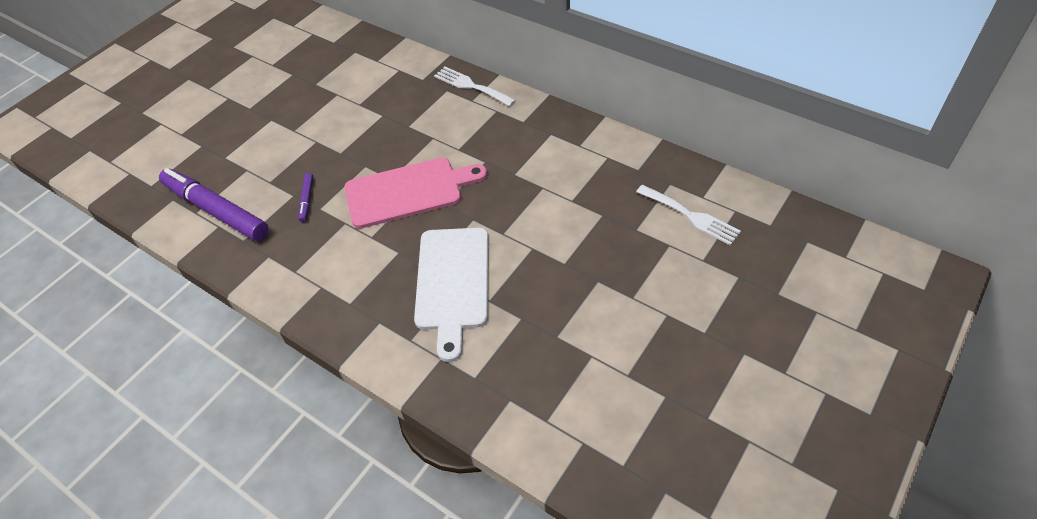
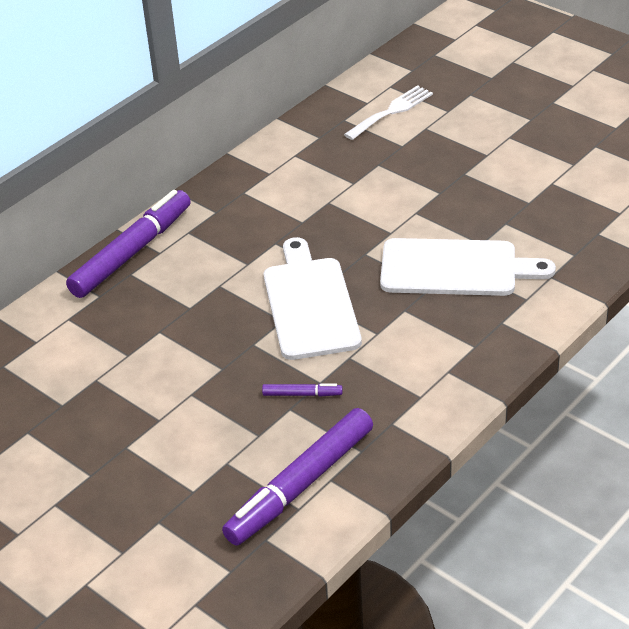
camera: 85 degrees left, 10 degrees down
pink cutting board [344,158,487,229] -> white cutting board [264,237,362,360]
white fork [434,67,516,106] -> purple marker [66,190,191,298]

